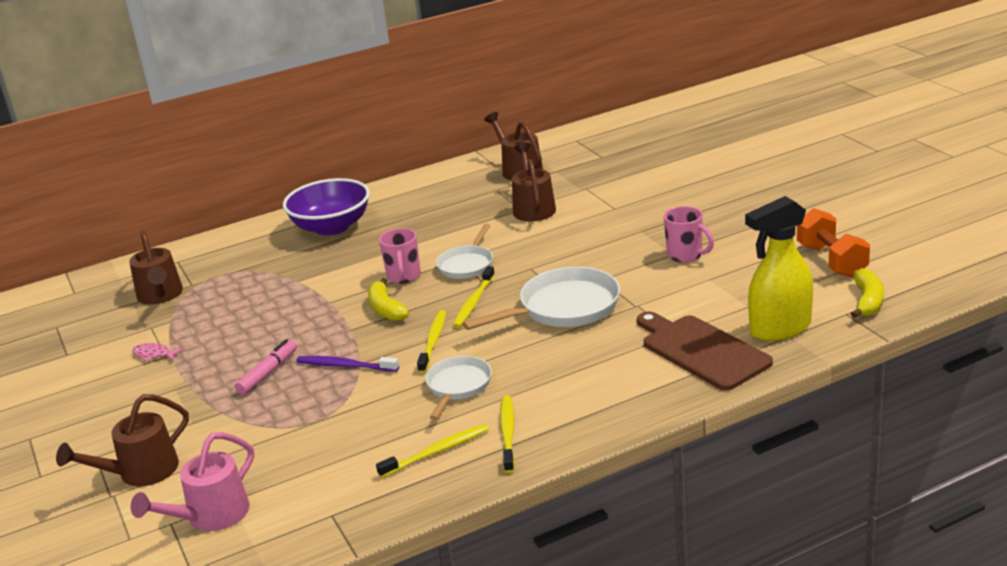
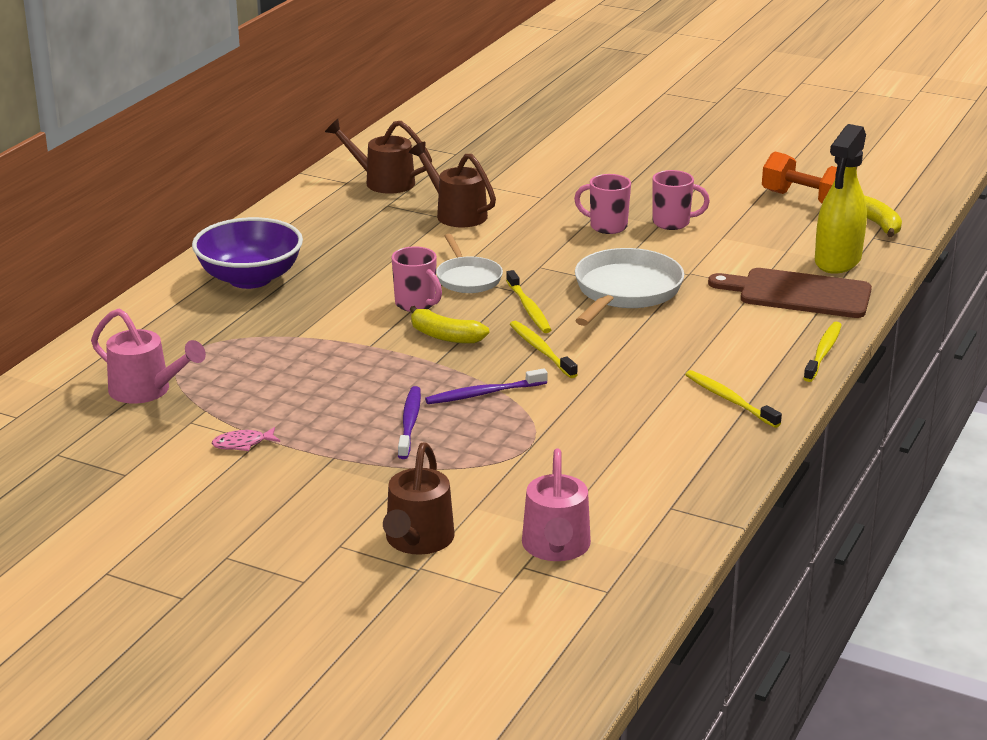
camera: 40 degrees left, 0 degrees up
brown watering can [129,230,183,305] -> pink watering can [91,309,206,404]
pink marker [235,339,297,395] -> purple toothbrush [398,386,421,459]
yellow toothbrush [376,424,489,478] -> yellow toothbrush moved to [803,322,842,382]
white pan [425,356,492,420] -> none
none -> pink mug [574,174,631,234]

